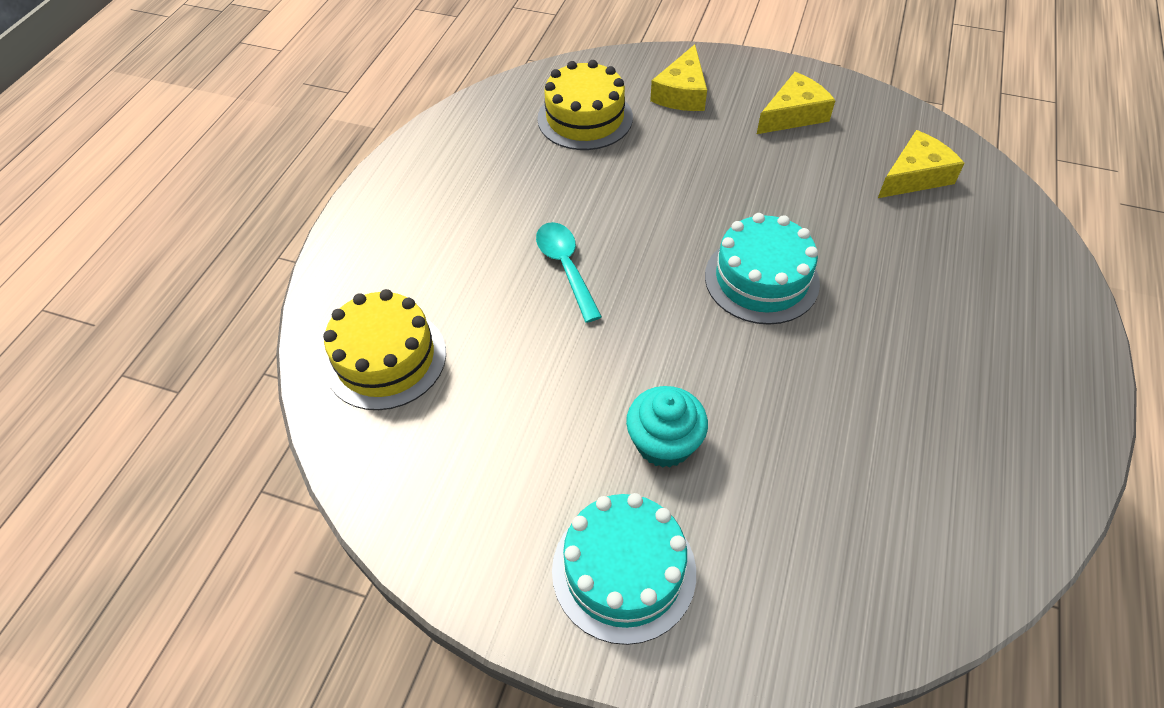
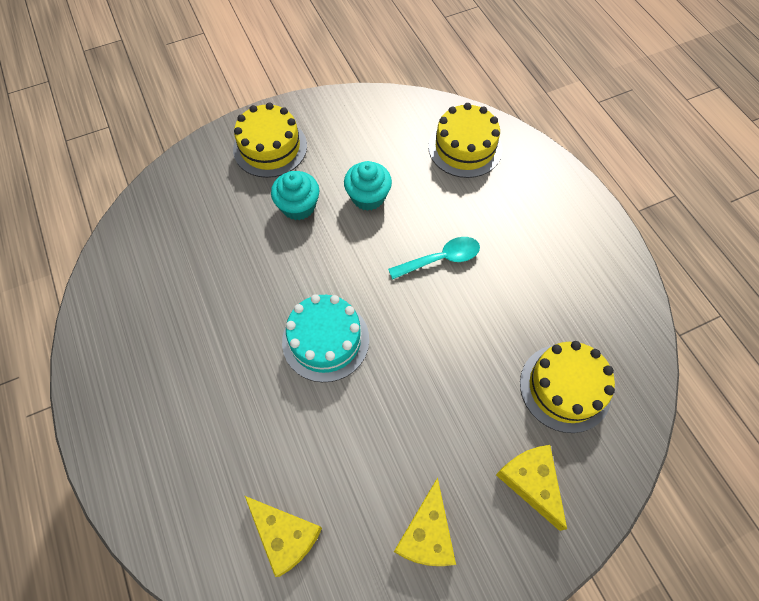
camera: 135 degrees right, 10 degrees up
turquoise spoon [536,222,602,323] -> turquoise spoon turned 45 degrees counterclockwise [388,237,480,280]
turquoise cake [552,493,696,645] -> yellow cake [233,103,307,178]
yellow cheese [878,130,965,198] -> yellow cheese turned 60 degrees counterclockwise [245,496,322,577]
none -> turquoise cupcake [344,161,392,211]

